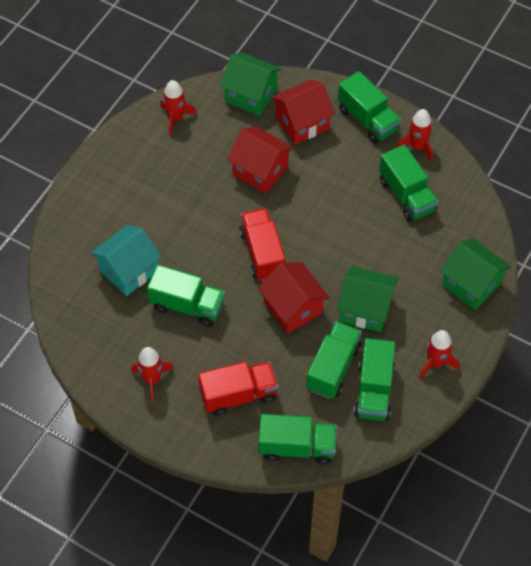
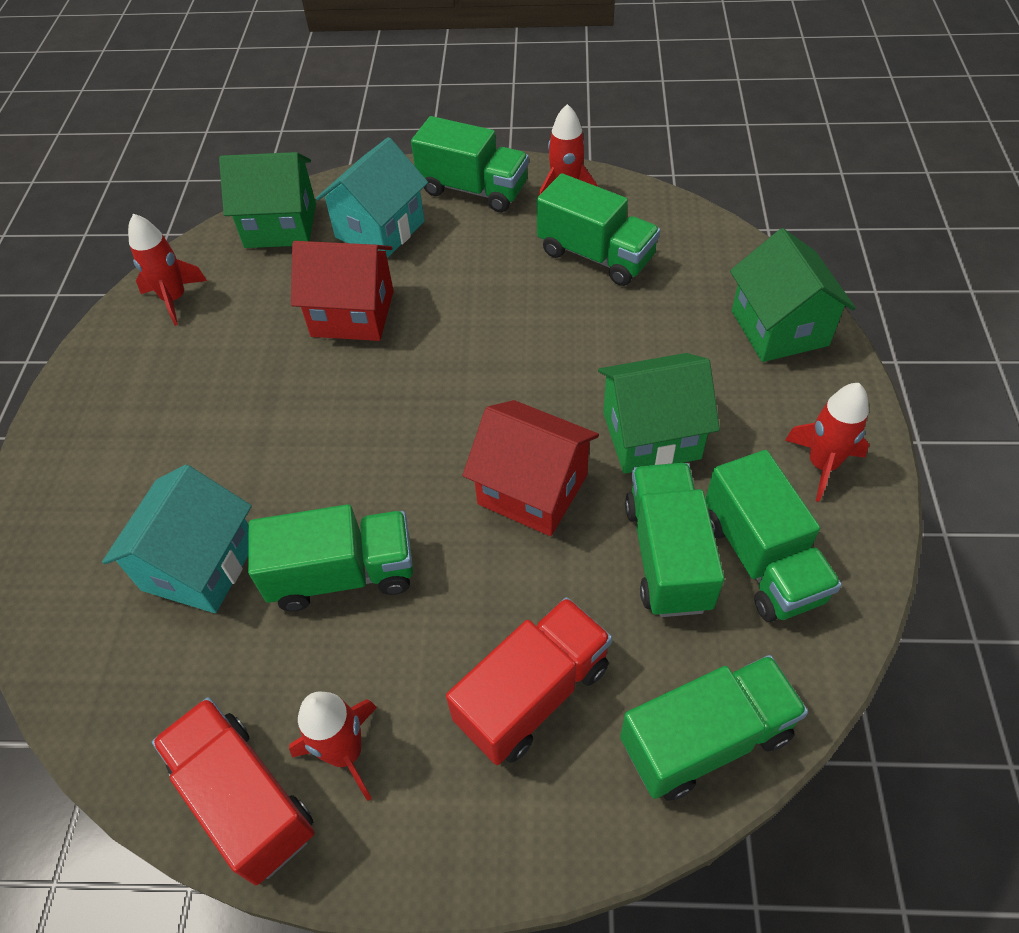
camera: 25 degrees left, 5 degrees down
red truck [239,208,285,281] -> red truck moved to [152,697,315,885]
red house [271,80,335,145] -> turquoise house [316,137,428,258]
green house [440,238,511,310] -> green house turned 60 degrees clockwise [730,228,856,362]

